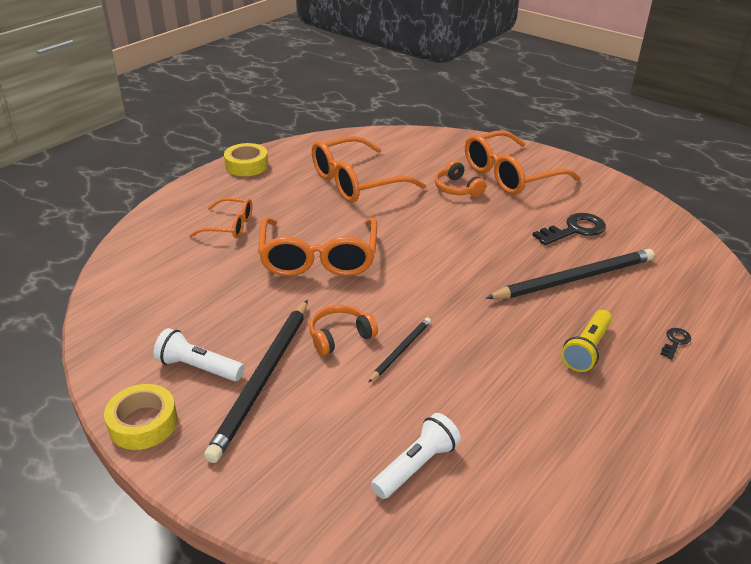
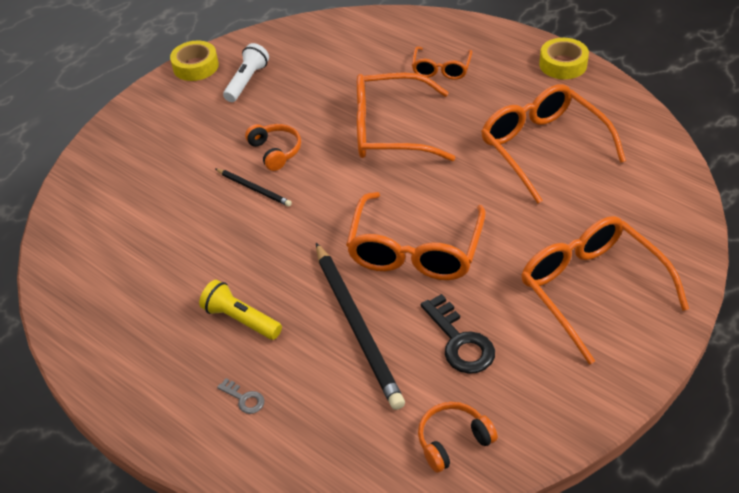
camera: 95 degrees right, 10 degrees up
black pencil [204,300,308,463] -> none
white flashlight [371,413,461,499] -> none
orange headphones [435,161,486,197] -> orange headphones moved to [418,402,498,473]
black key [660,328,691,359] -> grey key [217,378,264,414]
none -> orange glasses [346,192,486,280]

